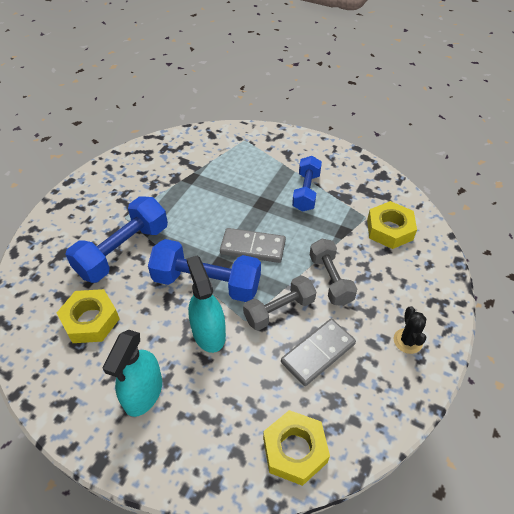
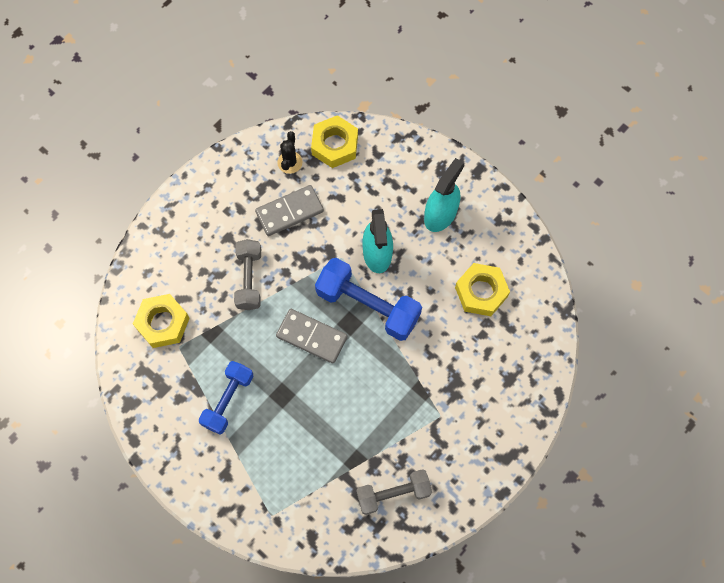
camera: 165 degrees left, 20 degrees up
blue dumbbell [65,196,168,283] -> none
grey dumbbell [243,275,317,331] -> grey dumbbell moved to [356,469,432,515]
black cactus [394,306,427,354] -> black cactus moved to [277,131,303,174]

